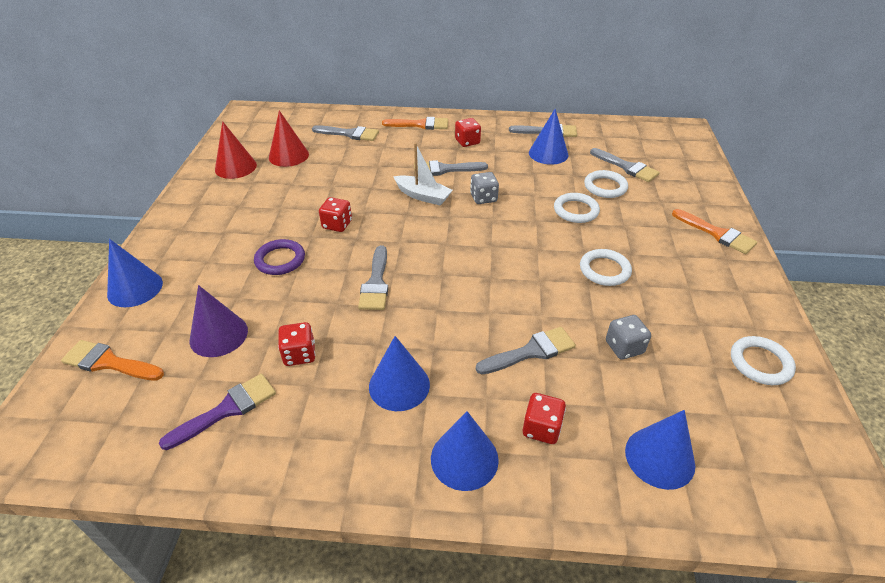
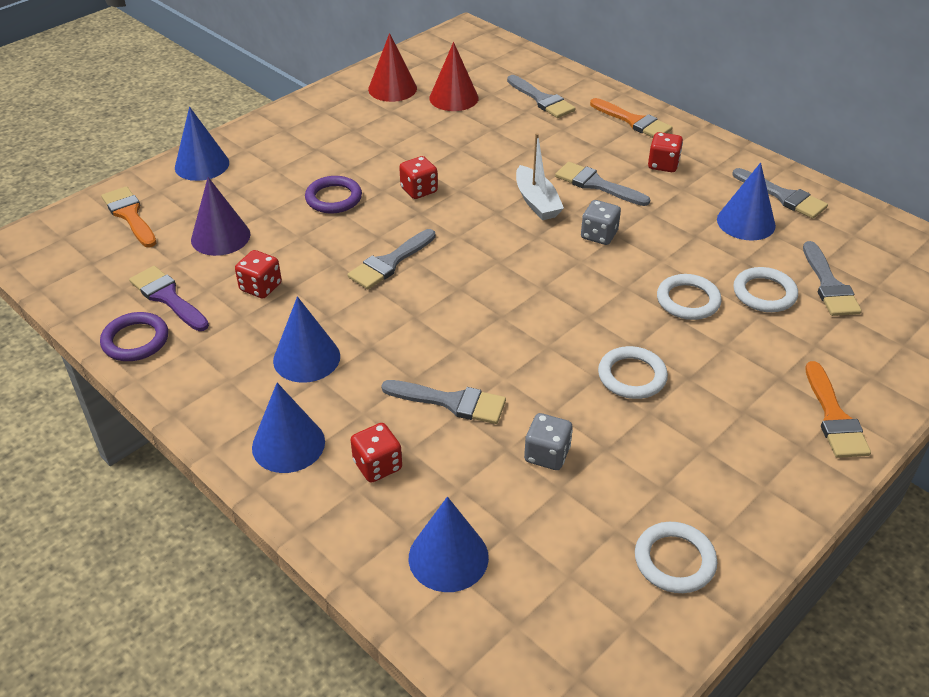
camera: 40 degrees right, 0 degrees up
purple brush [159,374,276,450] -> purple brush turned 135 degrees counterclockwise [129,266,209,331]
none -> purple ring [100,312,168,361]

